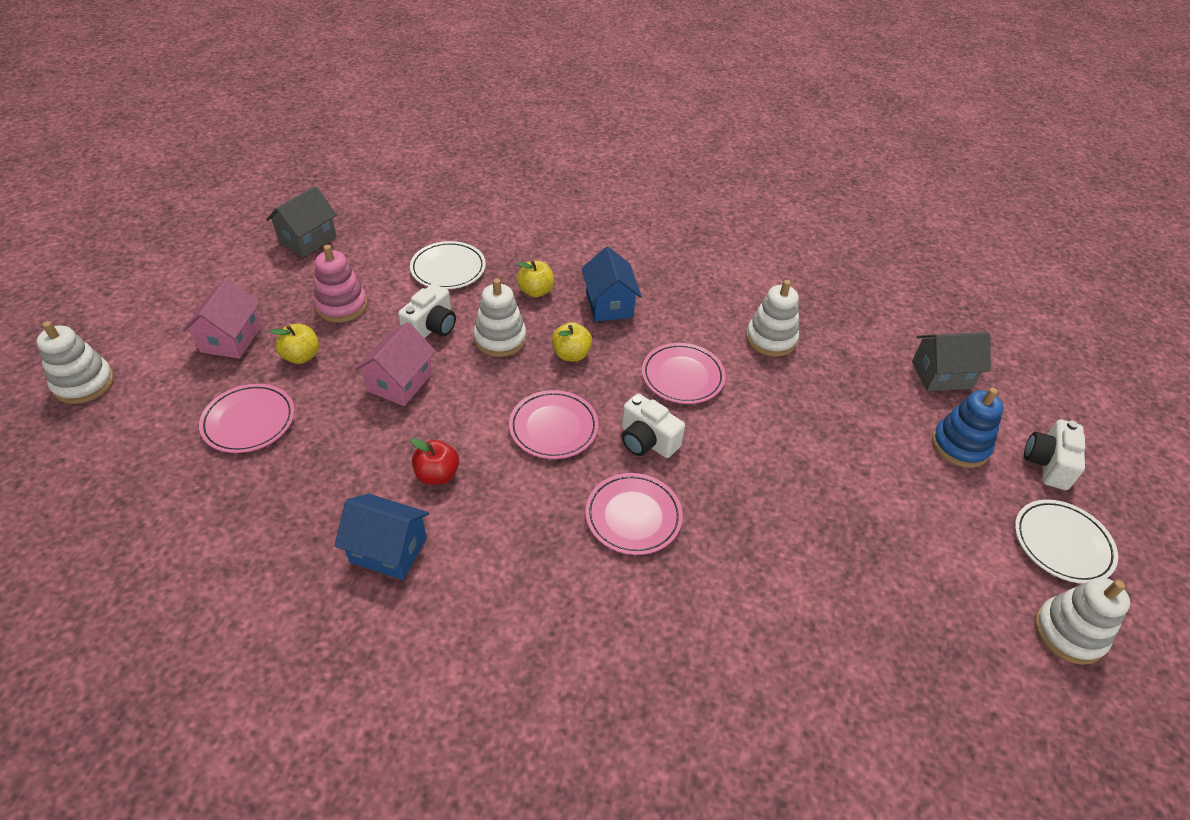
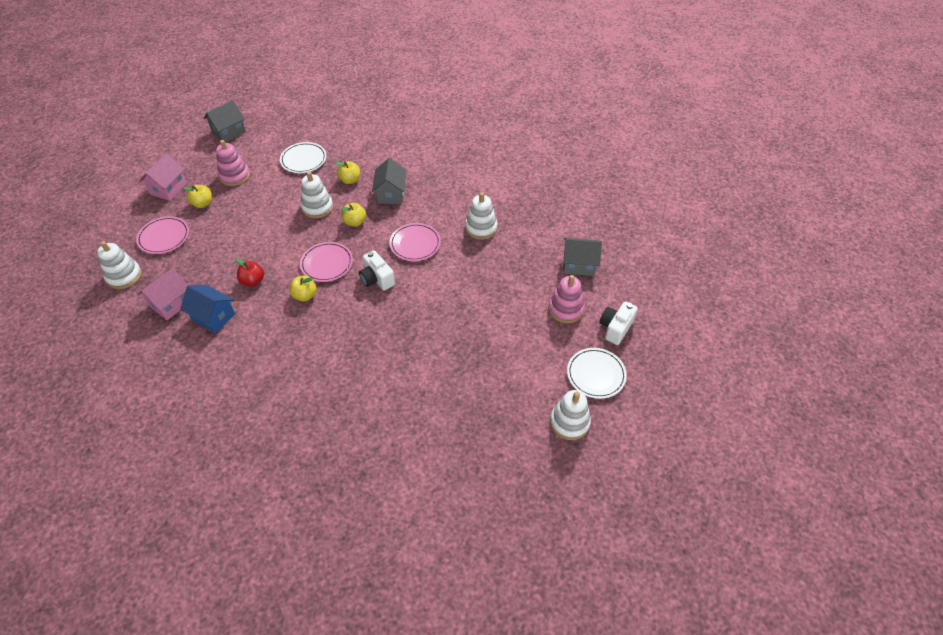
camera: 15 degrees right, 5 degrees up
white stacking toy [37,321,114,404] -> white stacking toy moved to [97,241,142,289]
pink house [355,322,436,406] -> pink house moved to [138,268,188,320]
white camera [398,284,456,338] -> none
blue house [581,247,642,322] -> grey house [372,158,406,204]
pink plate [585,473,683,555] -> none
blue stacking toy [932,388,1004,468] -> pink stacking toy [548,275,585,323]
none -> yellow apple [289,276,317,301]

